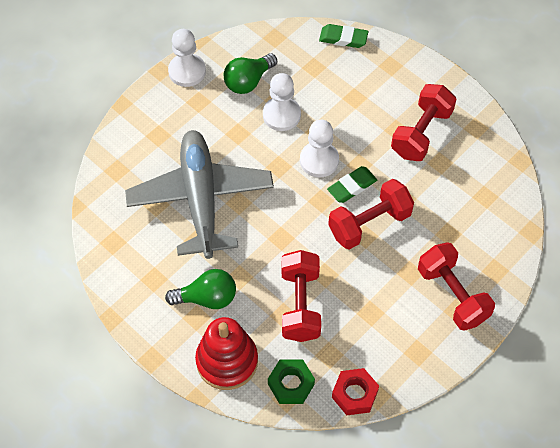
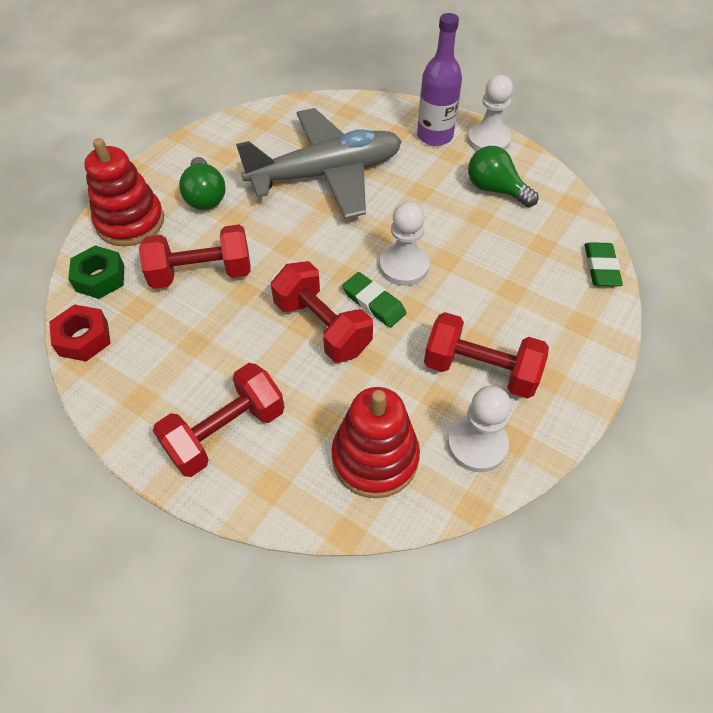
camera: 80 degrees right, 5 degrees down
white pawn [263,73,301,131] -> white pawn moved to [447,386,511,472]
none -> red stacking toy [331,387,420,498]
none -> purple bottle [417,13,462,146]

